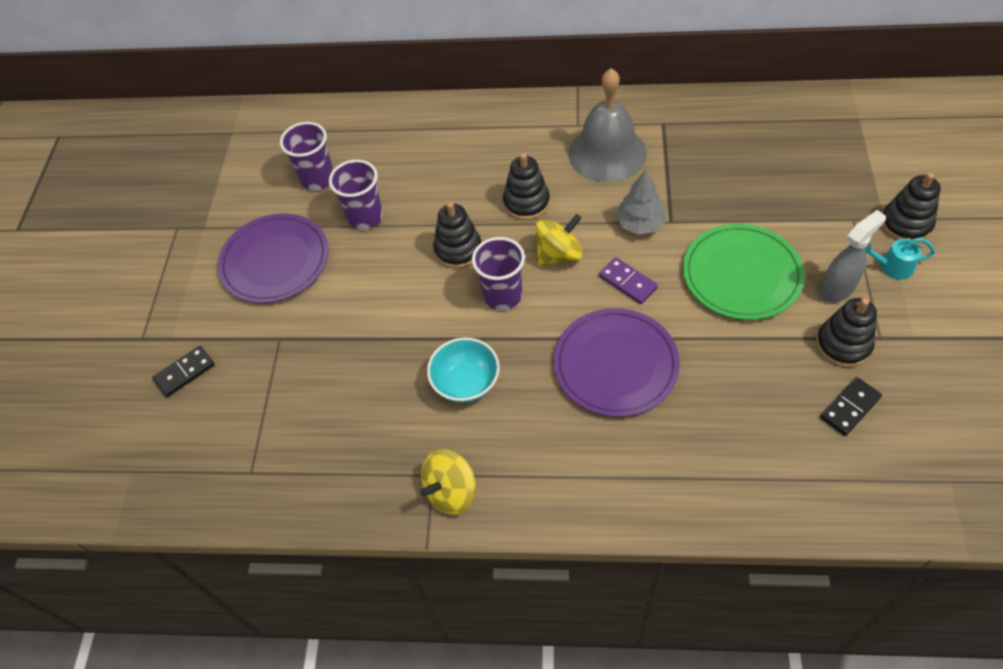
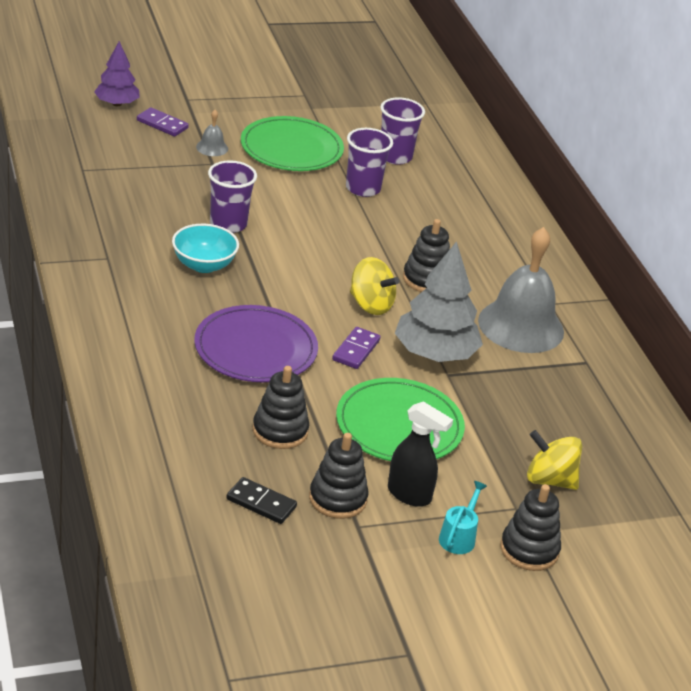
camera: 60 degrees right, 20 degrees down
black domino [152,346,215,397] -> purple domino [137,107,189,137]
purple plate [217,213,329,303] -> green plate [241,116,344,171]
yellow spinning top [420,449,476,515] -> yellow spinning top moved to [527,430,582,490]
black stacking toy [433,202,481,269] -> black stacking toy moved to [252,366,309,449]
purple cup [472,237,525,310] -> purple cup moved to [208,160,257,233]
grey tree [615,170,666,235] -> grey tree [395,241,483,362], size x1.62
grey spray bottle [820,210,886,303] -> black spray bottle [388,401,453,507]
turquoise watering can [864,237,935,280] -> turquoise watering can turned 45 degrees clockwise [439,481,487,554]
none -> purple tree [94,41,140,106]
none -> grey bell [196,110,228,156]

